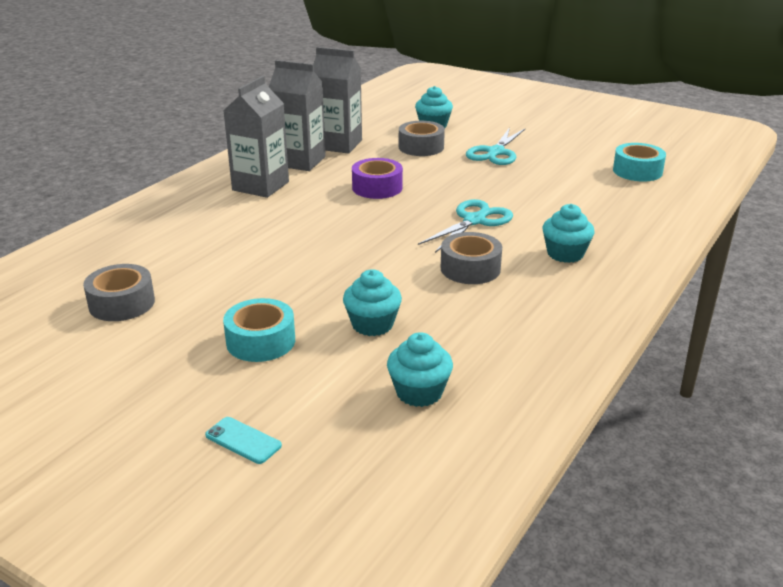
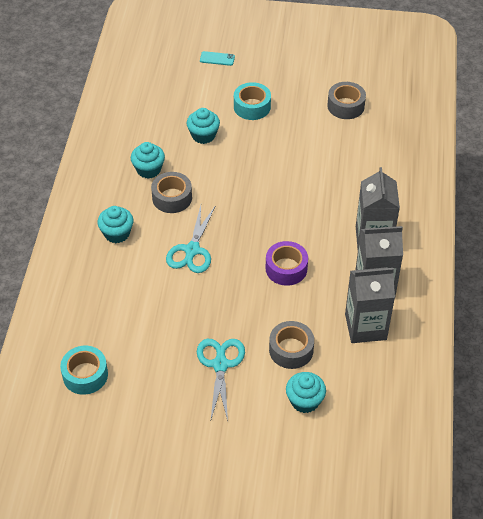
camera: 155 degrees right, 20 degrees up
turquoise cupcake [387,332,453,407] -> turquoise cupcake moved to [131,142,165,179]

